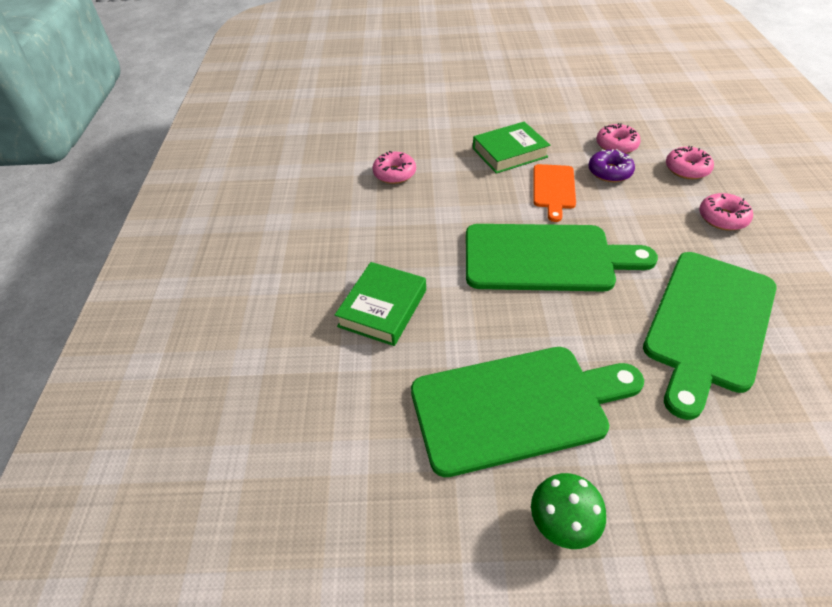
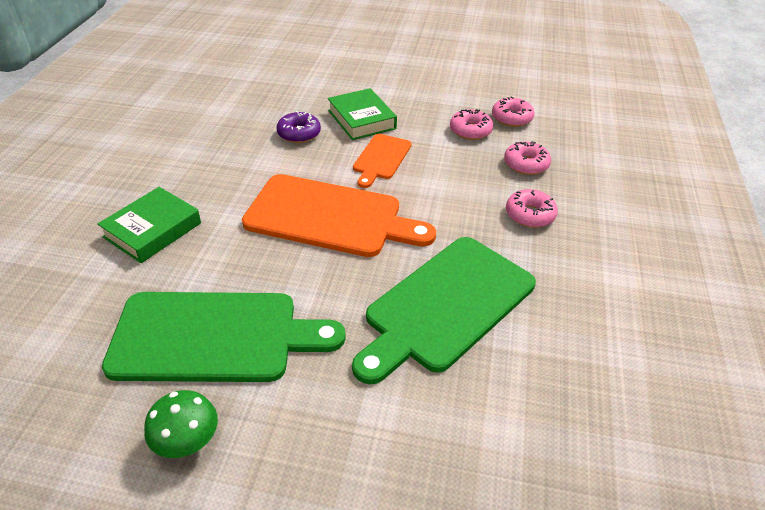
camera: 10 degrees right, 5 degrees down
pink donut [372,151,416,184] -> pink donut moved to [492,96,535,127]
green cutting board [466,224,658,292] -> orange cutting board [242,174,436,257]
green book [473,122,550,174] -> green book turned 75 degrees clockwise [328,88,397,140]
purple donut [588,149,635,182] -> purple donut moved to [276,111,321,143]

